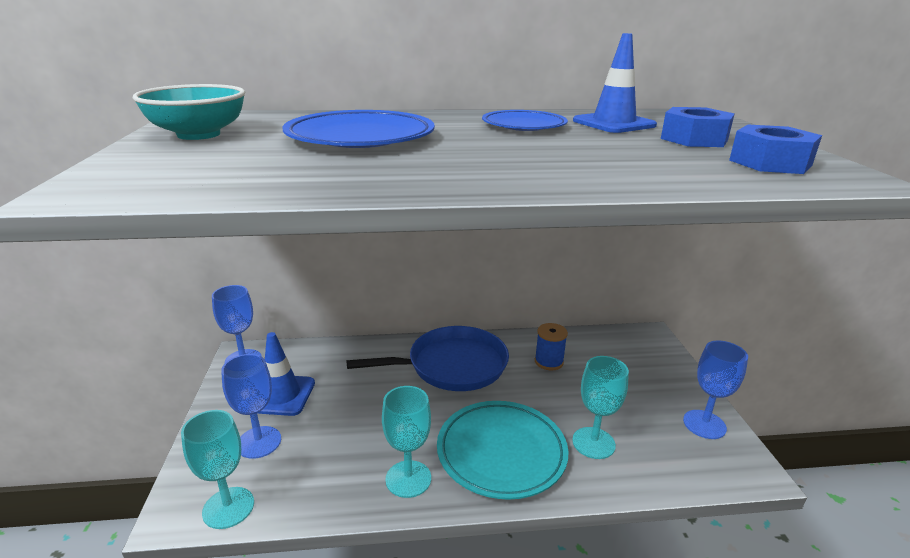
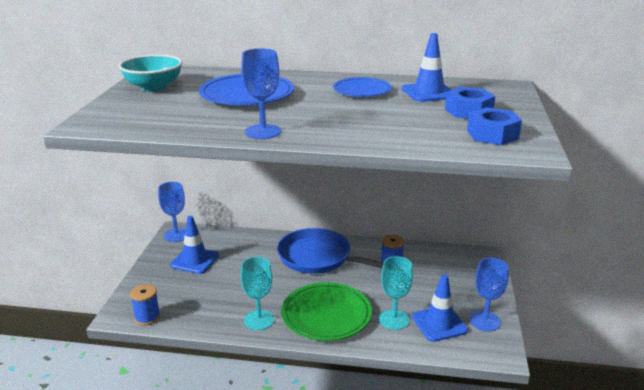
camera: 15 degrees right, 0 degrees up
turquoise goblet [181,410,254,529] -> blue spool [130,284,160,326]
blue goblet [221,354,281,459] -> blue goblet moved to [241,48,281,139]
blue pan [347,326,509,391] -> blue pan turned 150 degrees counterclockwise [277,228,384,274]
turquoise plate [437,401,569,500] -> green plate [281,282,372,341]
none -> blue traffic cone [412,274,468,342]

